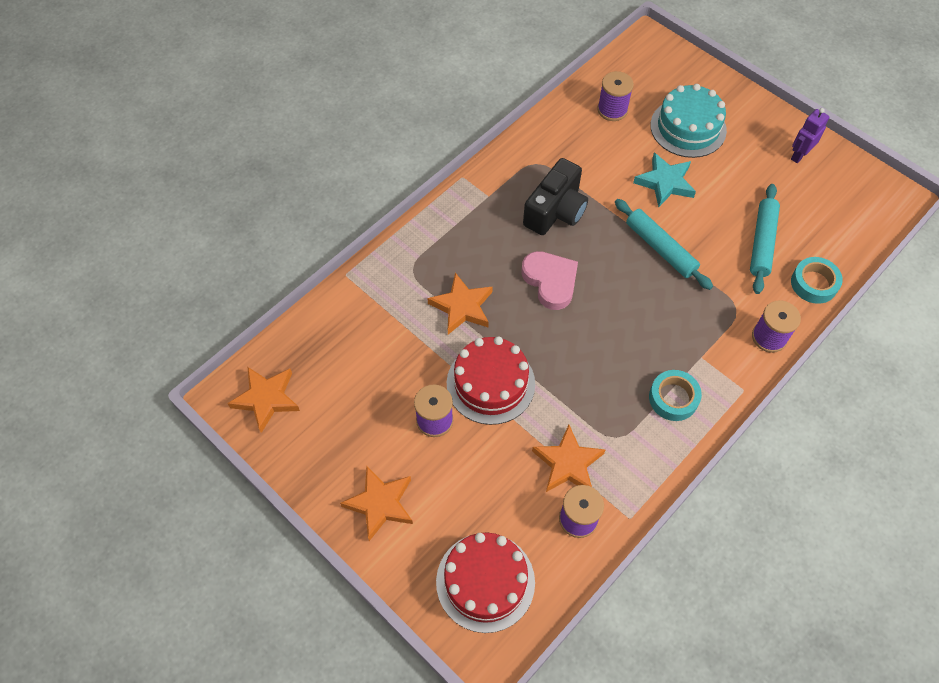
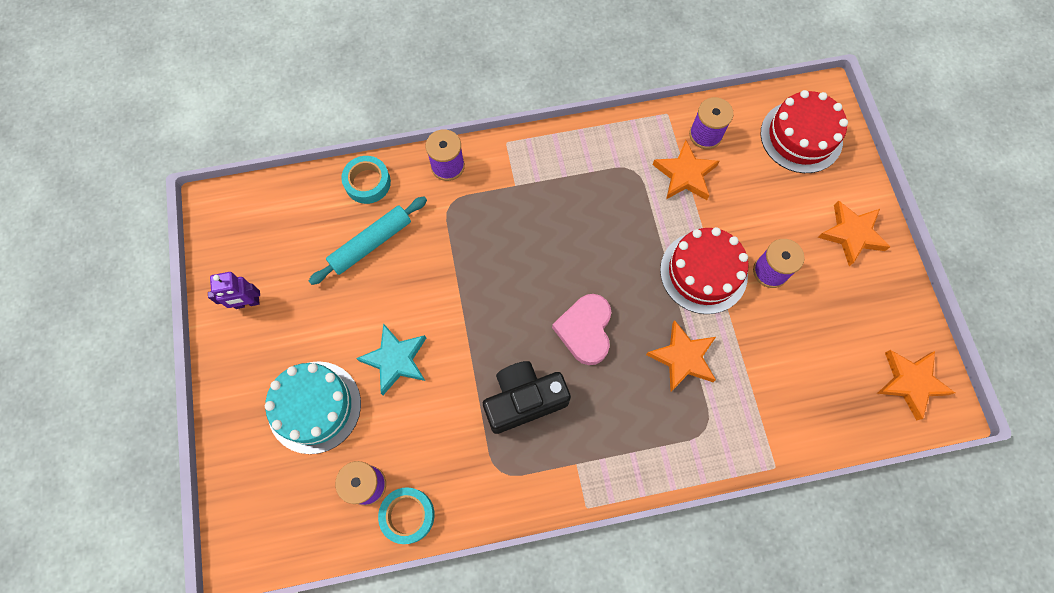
camera: 145 degrees left, 10 degrees up
turquoise rolling pin [615,199,713,290] -> none
turquoise tape [649,370,702,421] -> turquoise tape moved to [378,487,435,544]

